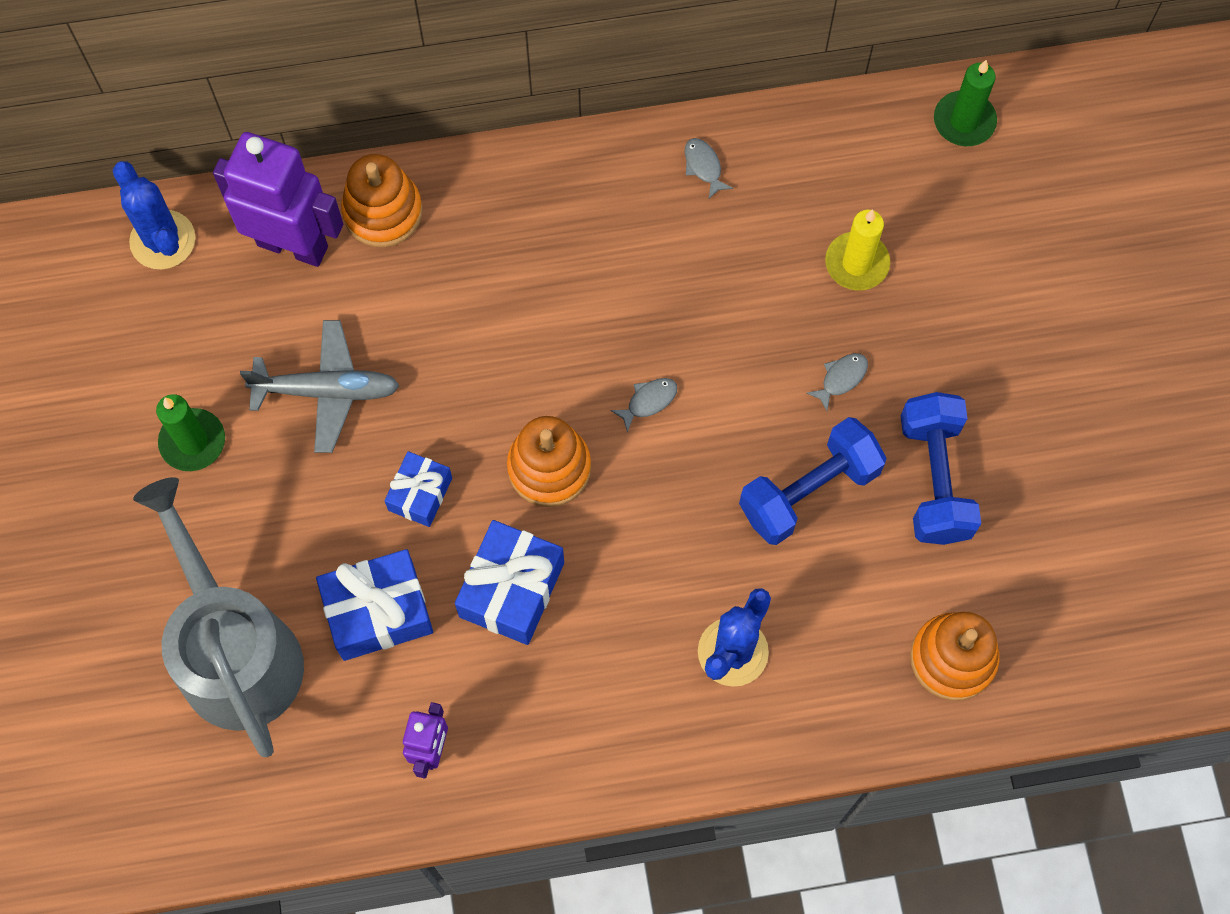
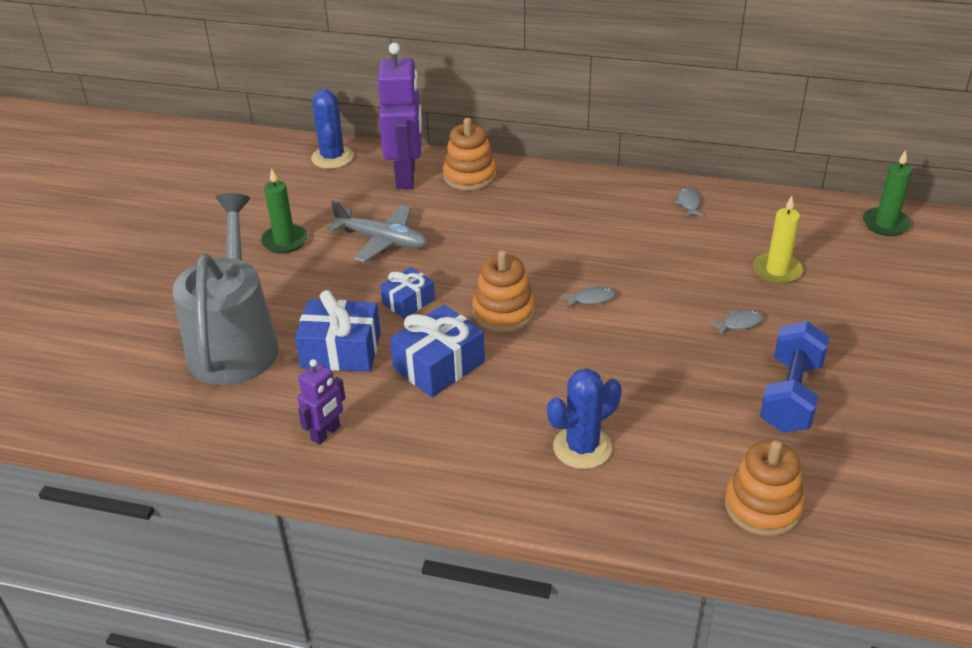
camera: 25 degrees right, 30 degrees down
purple robot [213,132,343,267] -> purple robot turned 45 degrees clockwise [378,43,422,189]
blue dumbbell [739,417,887,545] -> none

